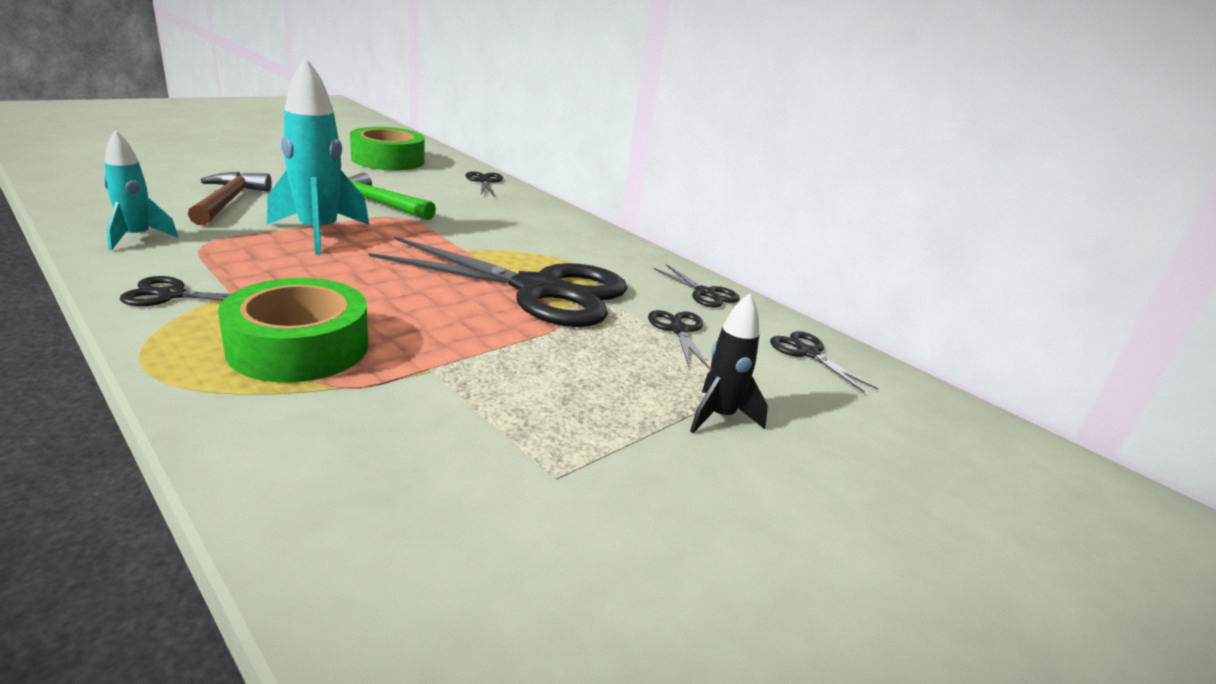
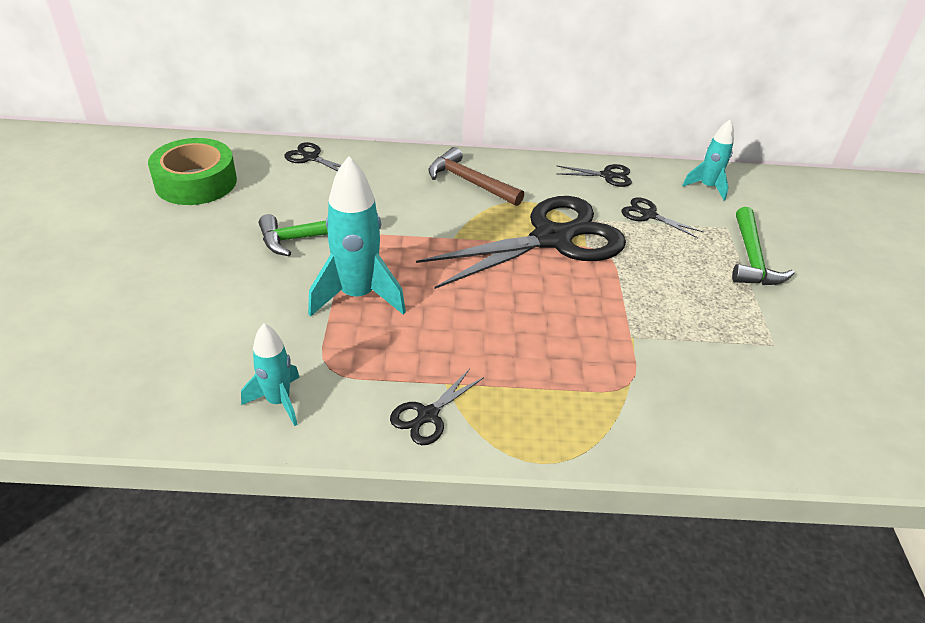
camera: 45 degrees left, 15 degrees up
brown hammer [188,172,272,225] -> brown hammer moved to [429,147,524,206]
green tape [218,278,369,383] -> none
black rocket [690,293,768,433] -> green hammer [732,207,795,285]
black scissors [770,331,879,393] -> turquoise rocket [682,120,734,201]

